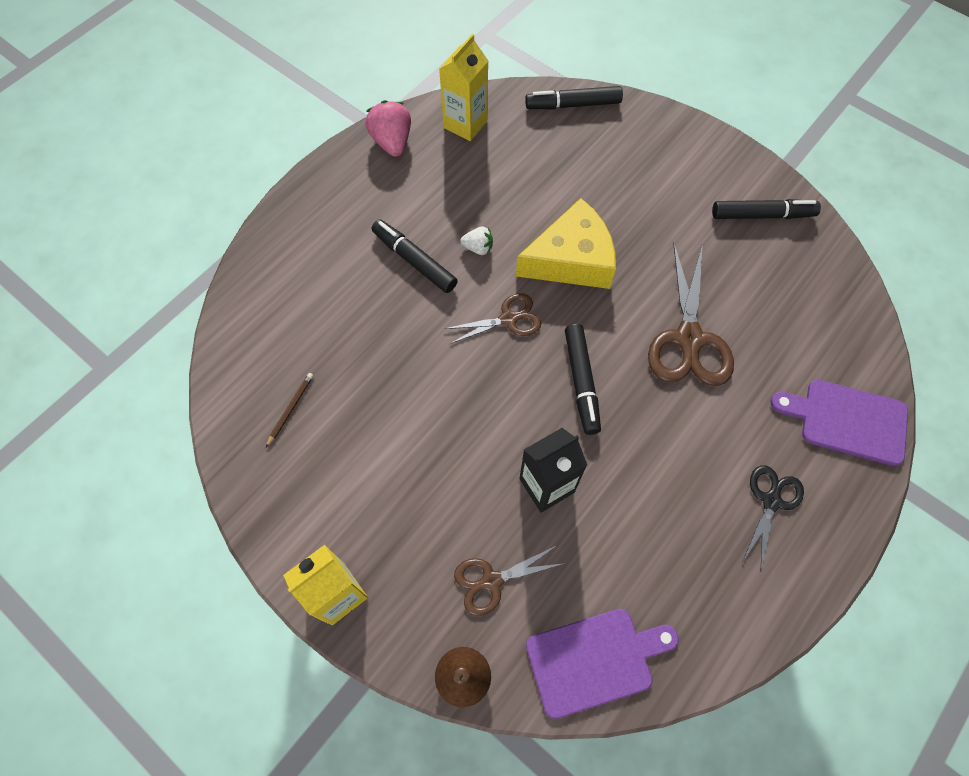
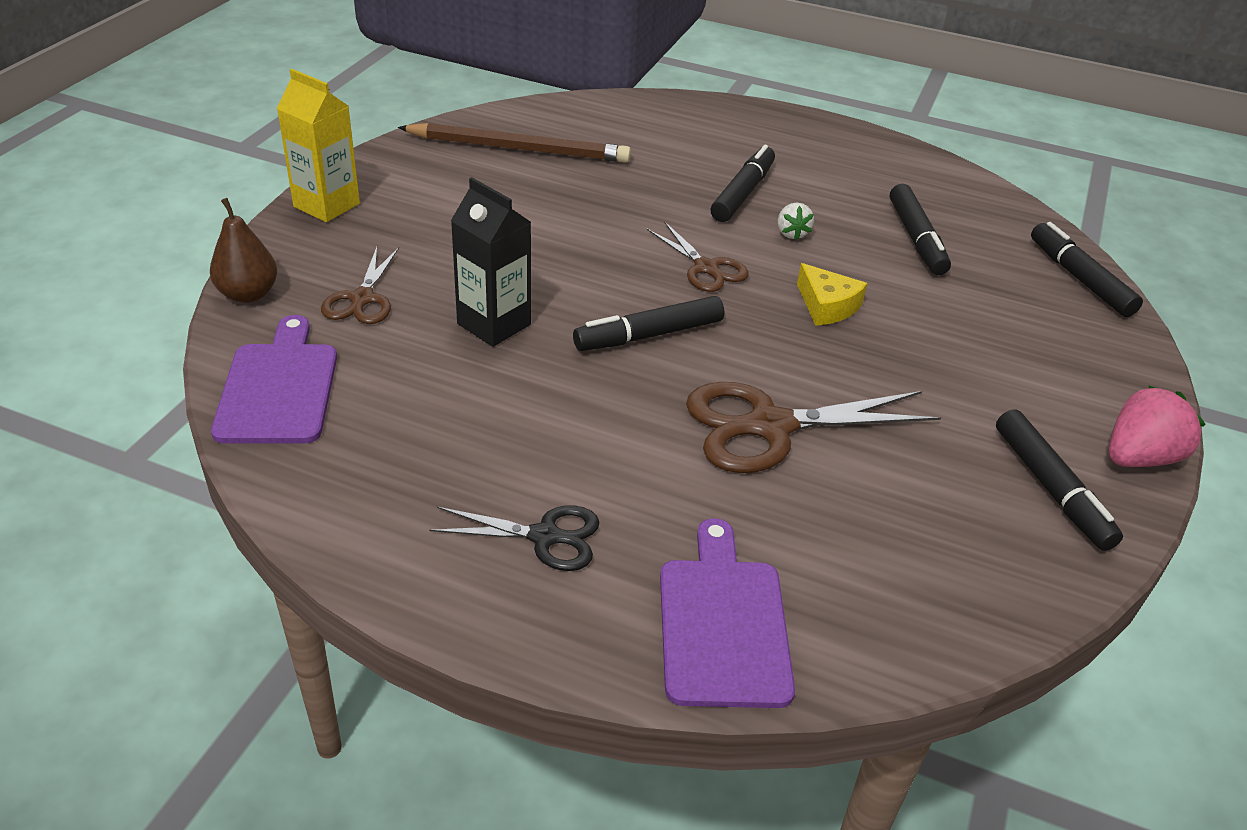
camera: 70 degrees right, 25 degrees down
brown pencil [266,373,314,447] -> brown pencil [398,123,631,163], size x2.48
pink strawberry [365,100,411,157] -> pink strawberry moved to [1109,385,1206,467]
yellow carton [439,34,488,141] -> none
brown scissors [454,546,566,616] -> brown scissors turned 135 degrees counterclockwise [321,247,399,324]
yellow cheese [516,198,616,289] -> yellow cheese [797,263,867,326], size x0.53
purple cutting board [526,609,679,719] -> purple cutting board turned 150 degrees counterclockwise [211,315,337,444]
none -> black marker [890,184,951,275]

